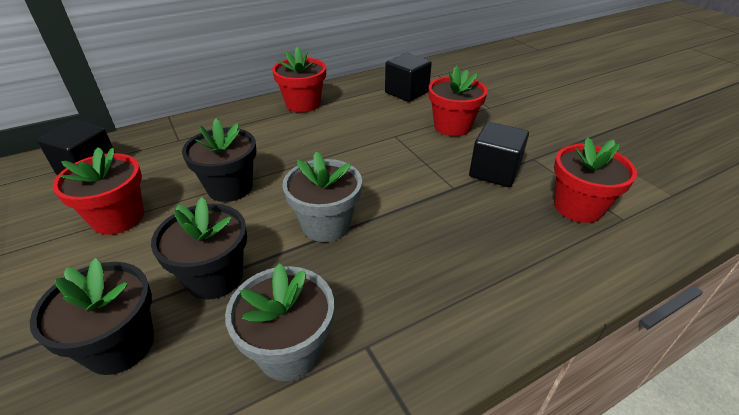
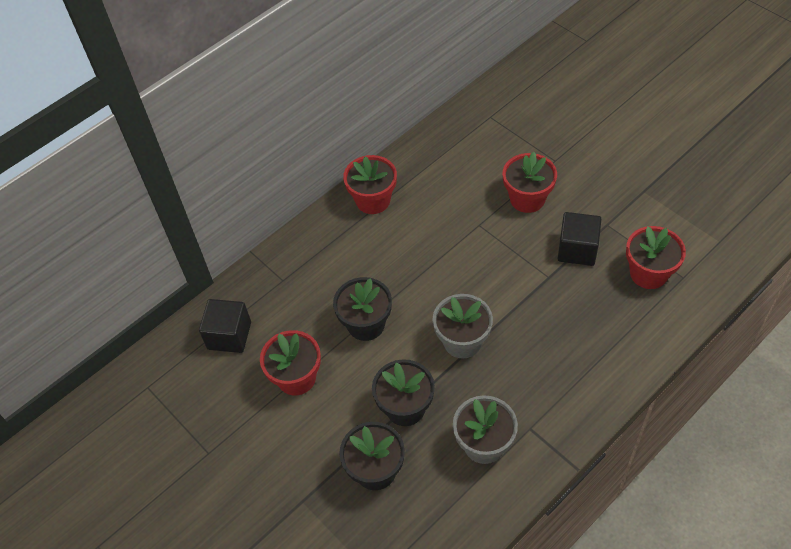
camera: 10 degrees left, 15 degrees up
black cube [385,53,432,102] -> none

